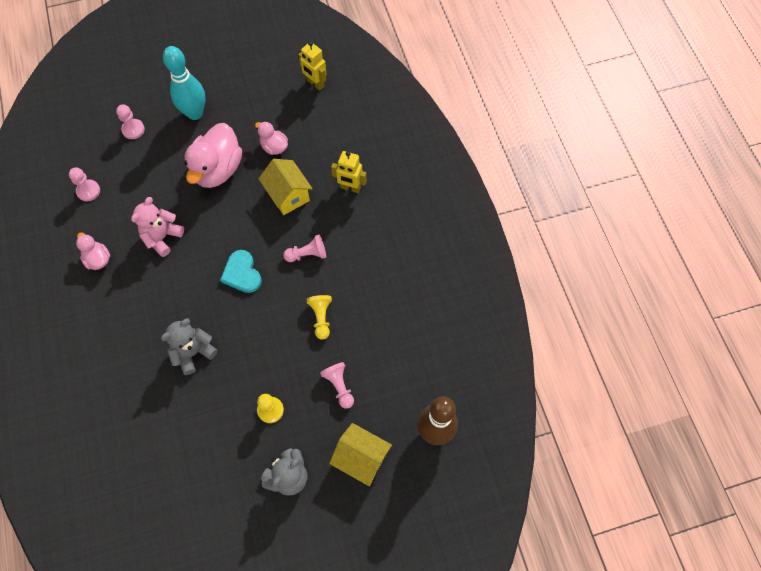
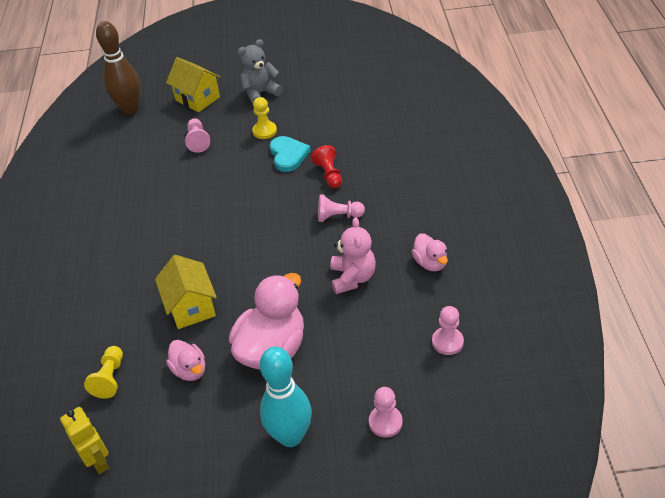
camera: 165 degrees left, 20 degrees down
pink teddy bear [131,197,184,257] -> pink teddy bear turned 45 degrees counterclockwise [330,217,376,294]
grey teddy bear [161,319,218,375] -> red pawn [311,145,342,188]
turquoise heart [220,250,262,293] -> turquoise heart moved to [270,136,311,172]
pink pawn [283,235,326,262] -> pink pawn moved to [318,194,365,222]
yellow pawn [307,295,332,340] -> yellow pawn moved to [84,346,123,399]
yellow robot [331,151,367,193] -> none

